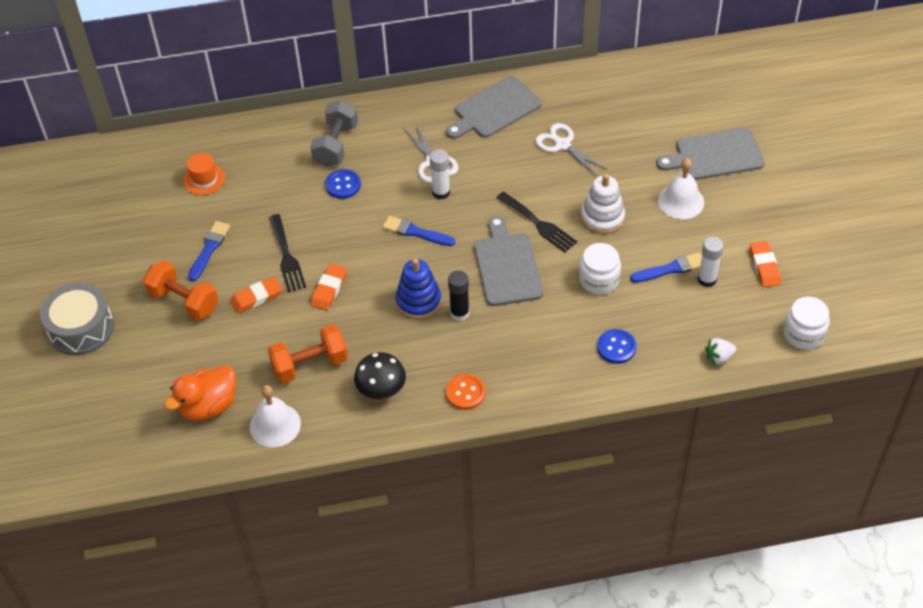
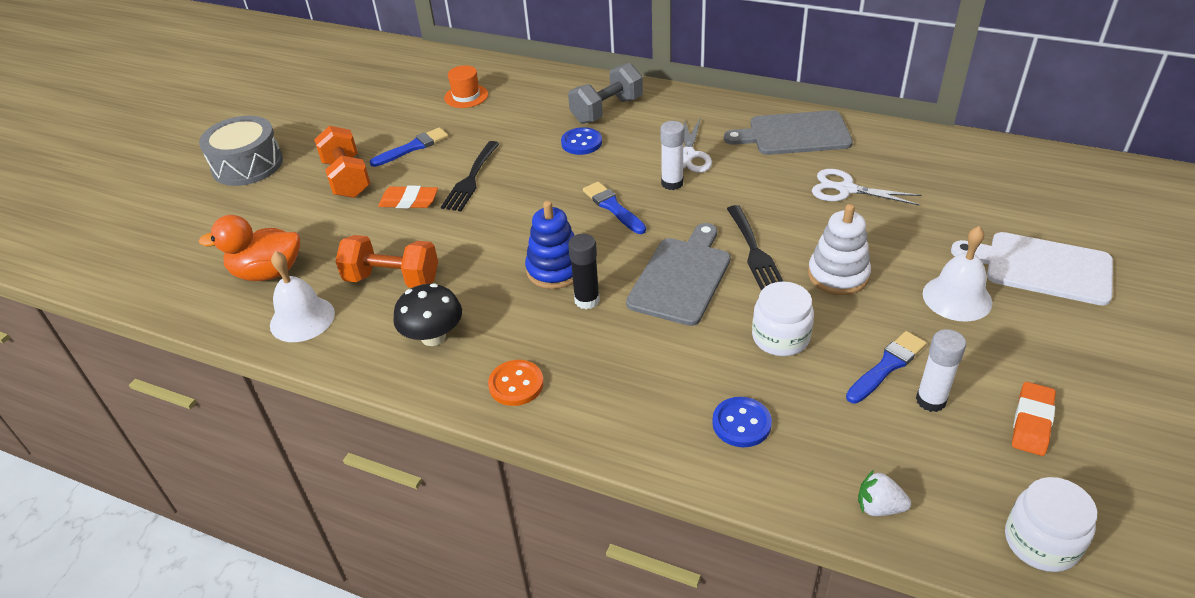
camera: 35 degrees right, 10 degrees down
orange eraser [310,263,347,310] -> none
white scissors [536,123,608,177] -> white scissors turned 60 degrees counterclockwise [812,169,921,205]
blue brush [630,253,702,283] -> blue brush turned 60 degrees counterclockwise [846,331,927,404]
grey cutting board [656,128,765,180] -> white cutting board [951,232,1113,306]

